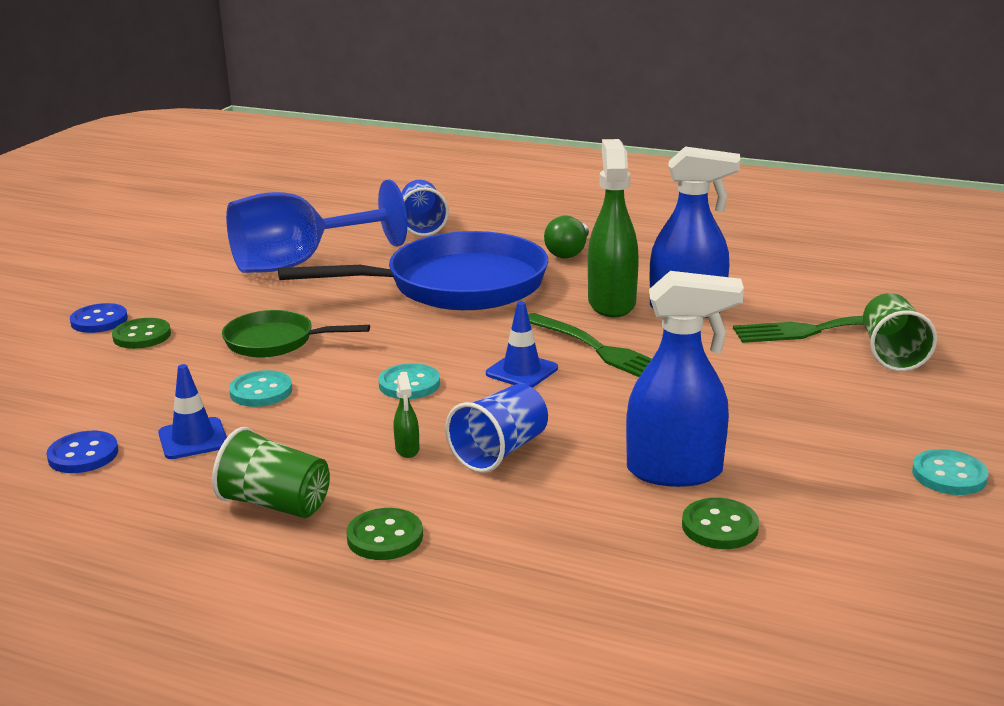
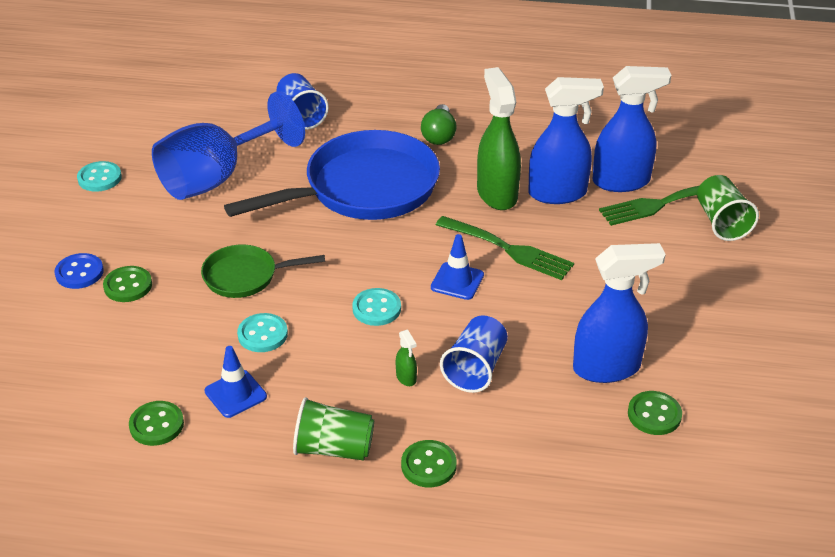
camera: 15 degrees left, 15 degrees up
blue button [46,431,118,473] -> green button [129,401,184,446]
turquoise button [912,449,988,495] -> turquoise button moved to [77,161,122,192]
none -> blue spray bottle [593,66,671,192]

